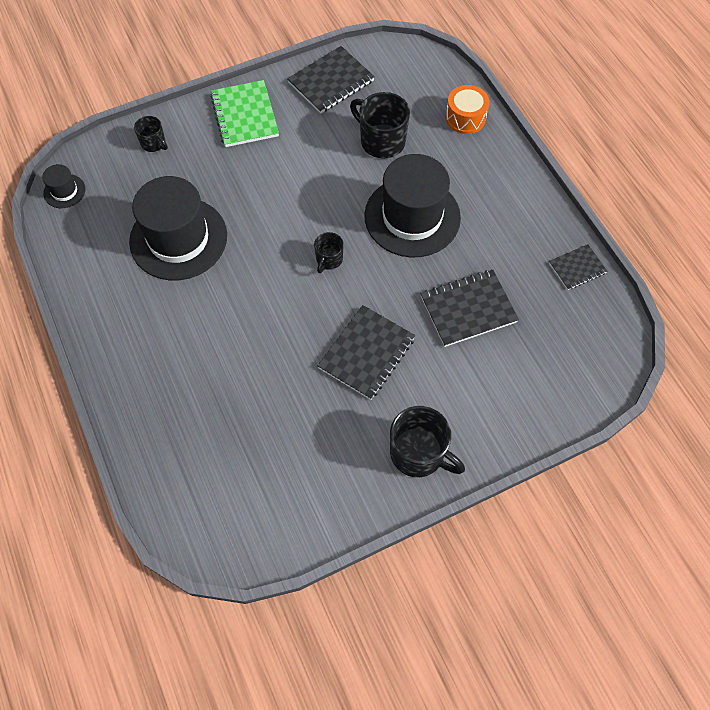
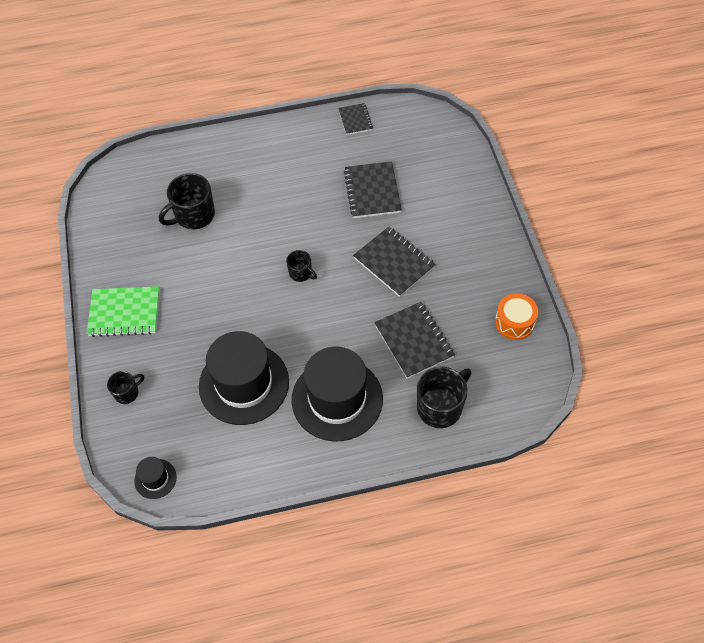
camera: 75 degrees left, 5 degrees down
black notebook [287,46,375,114] -> black notebook moved to [374,302,455,379]
black hat [364,154,461,257] -> black hat moved to [292,347,383,441]
black mug [390,406,465,477] -> black mug moved to [417,367,472,428]
orange drum [445,85,490,134] -> orange drum moved to [495,293,538,340]

